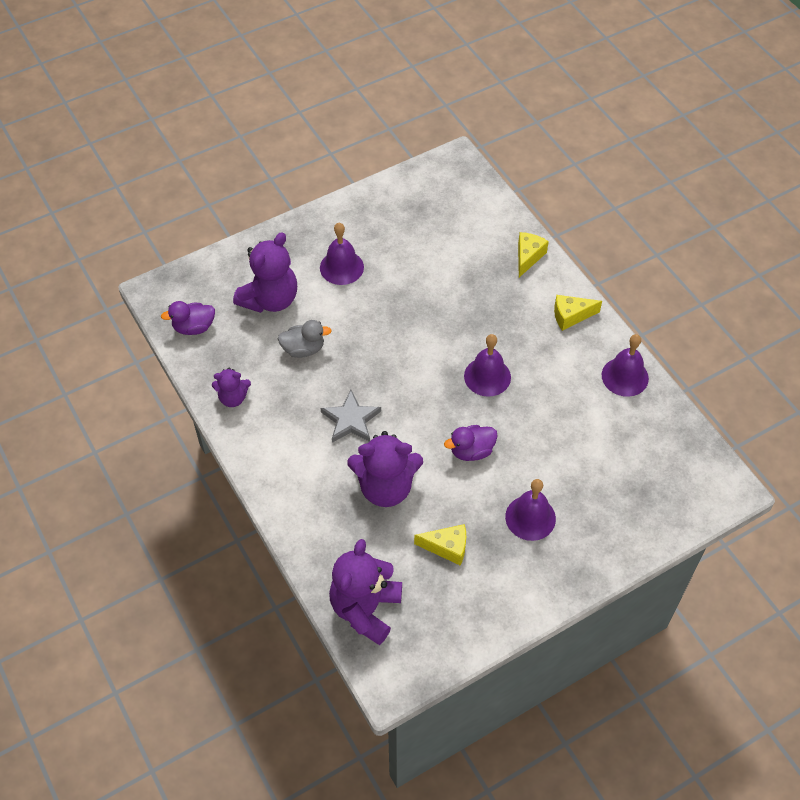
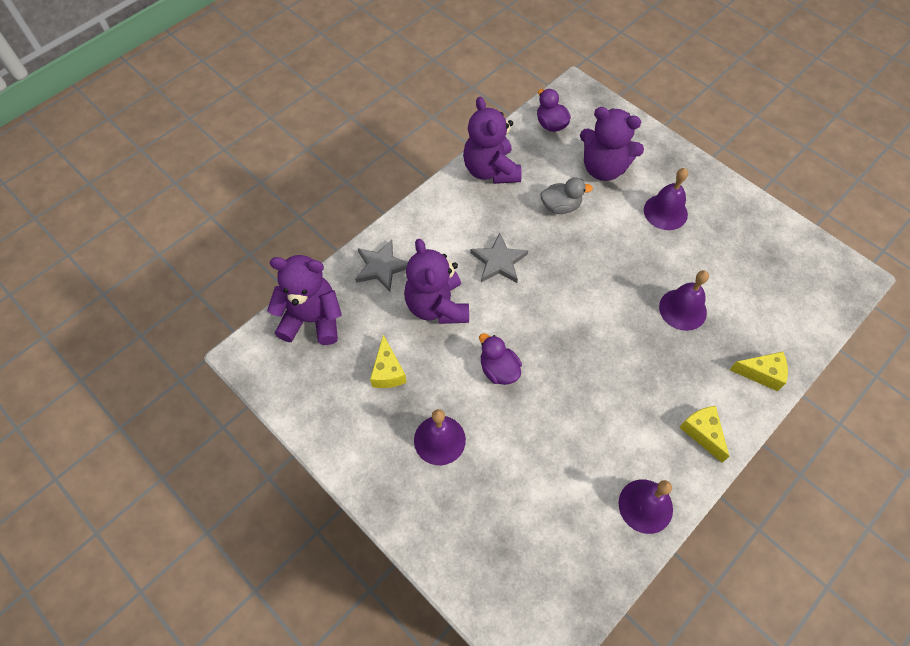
camera: 75 degrees right, 5 degrees up
purple teddy bear [212,368,251,407] -> purple teddy bear [463,97,522,184], size x1.84
grey duck [277,320,332,358] -> grey duck turned 75 degrees counterclockwise [540,177,593,214]
purple bell [464,334,511,396] -> purple bell moved to [659,270,709,331]
none -> grey star [355,240,408,292]

